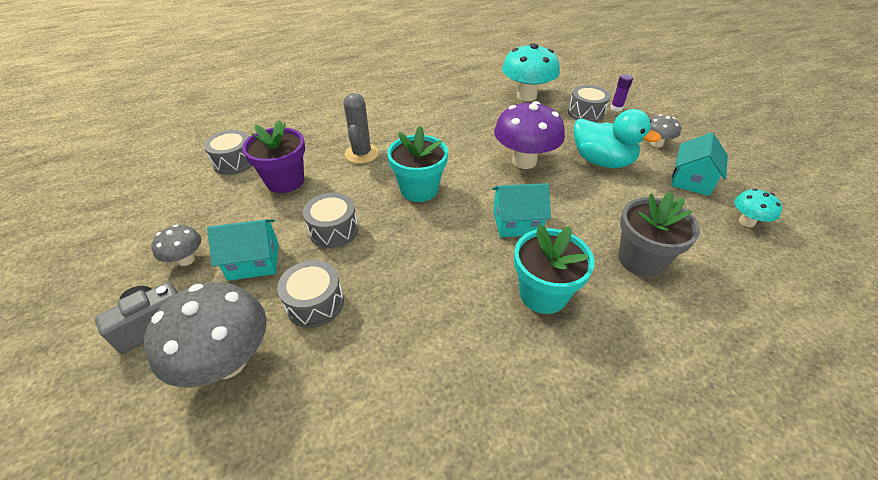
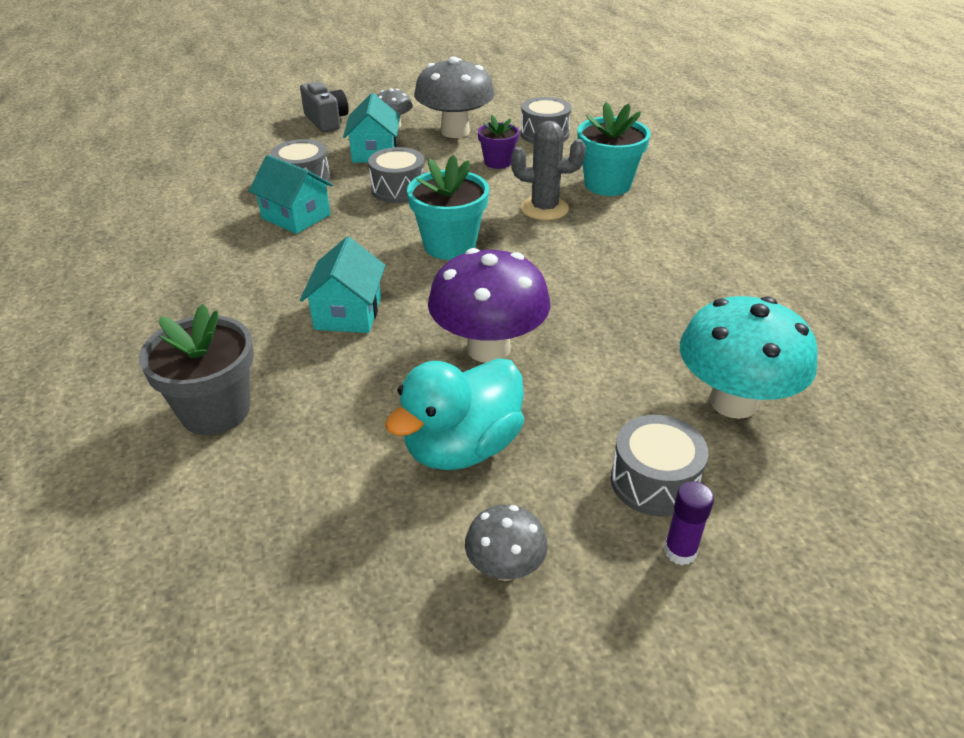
camera: 100 degrees right, 5 degrees down
grey mushroom [144,282,267,387] -> grey mushroom moved to [414,57,495,138]
purple flower pot [242,120,305,193] -> purple flower pot [478,115,519,169], size x0.62
turquoise flower pot [514,224,595,314] -> turquoise flower pot moved to [577,102,651,196]
turquoise house [671,132,728,196] -> turquoise house moved to [249,155,333,234]
turquoise mushroom [734,189,782,227] -> none

